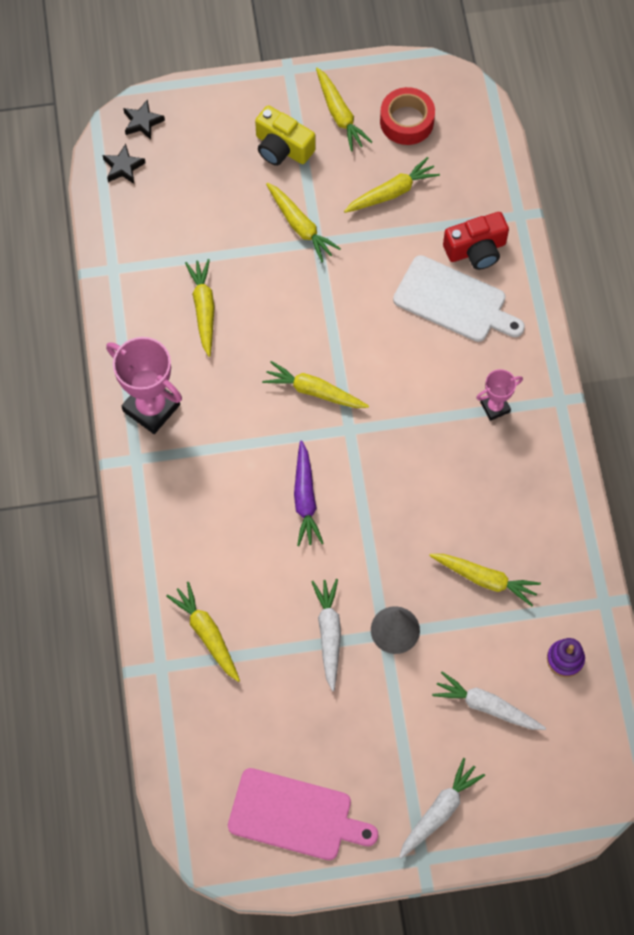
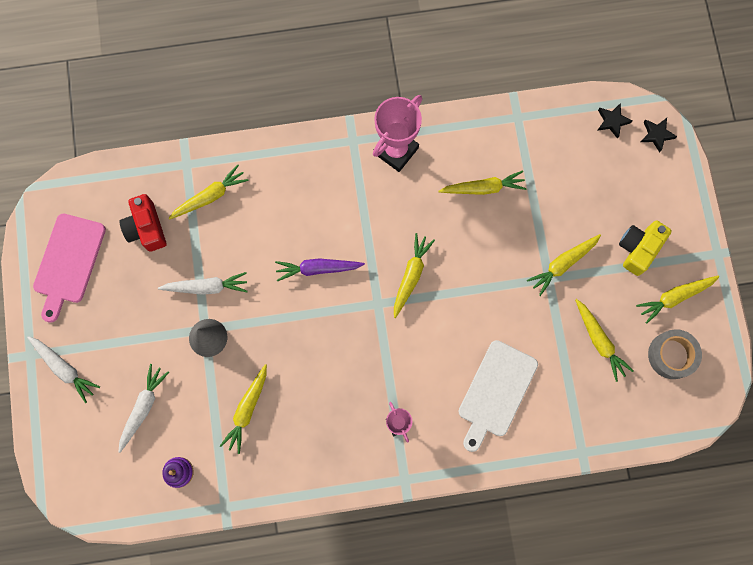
camera: 90 degrees right, 10 degrees up
red tape [380,87,435,145] -> grey tape [648,329,702,379]
red camera [443,212,509,270] -> red camera moved to [120,194,167,252]

